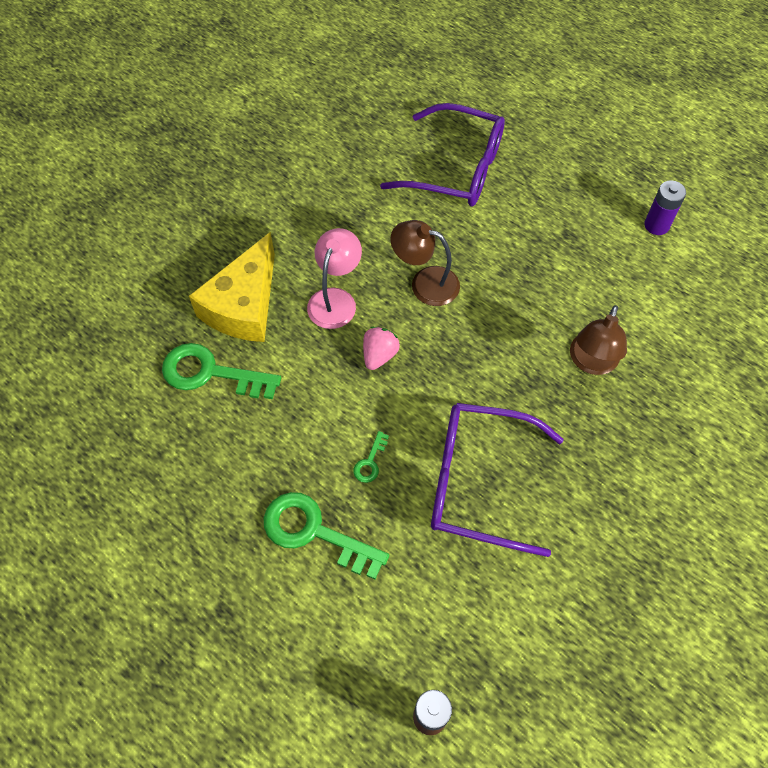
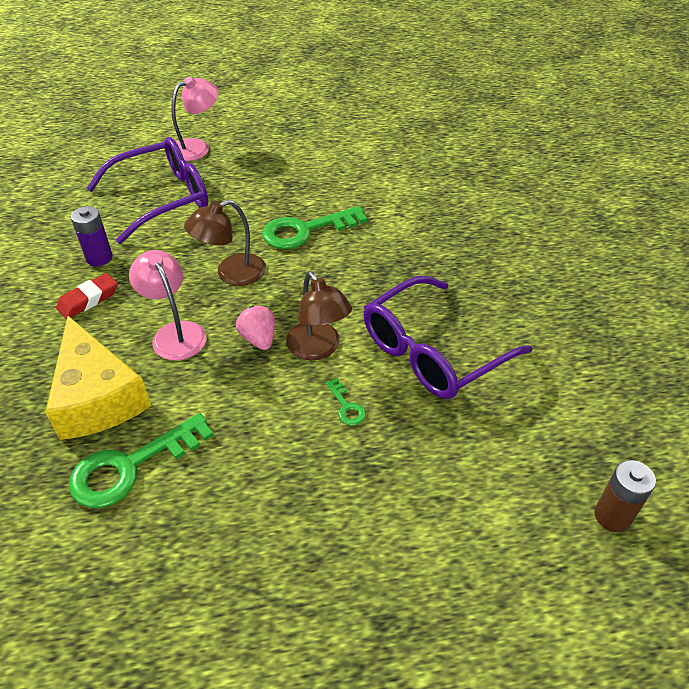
camera: 50 degrees left, 15 degrees down
green key [264,492,389,579] -> green key moved to [262,206,367,249]
brown lamp [570,305,627,375] -> brown lamp moved to [286,271,352,360]
purple battery [644,180,686,235] -> purple battery moved to [71,206,113,266]
none -> red eraser [56,273,118,319]
none -> pink lamp [171,76,219,161]

